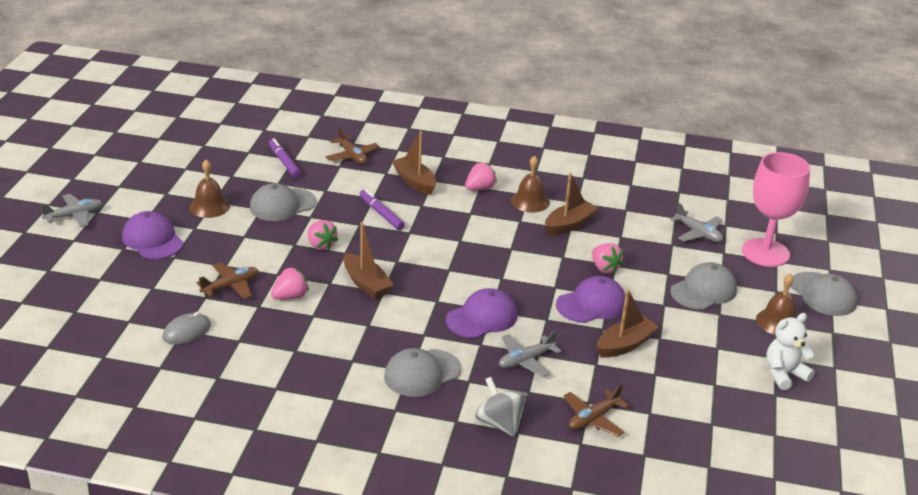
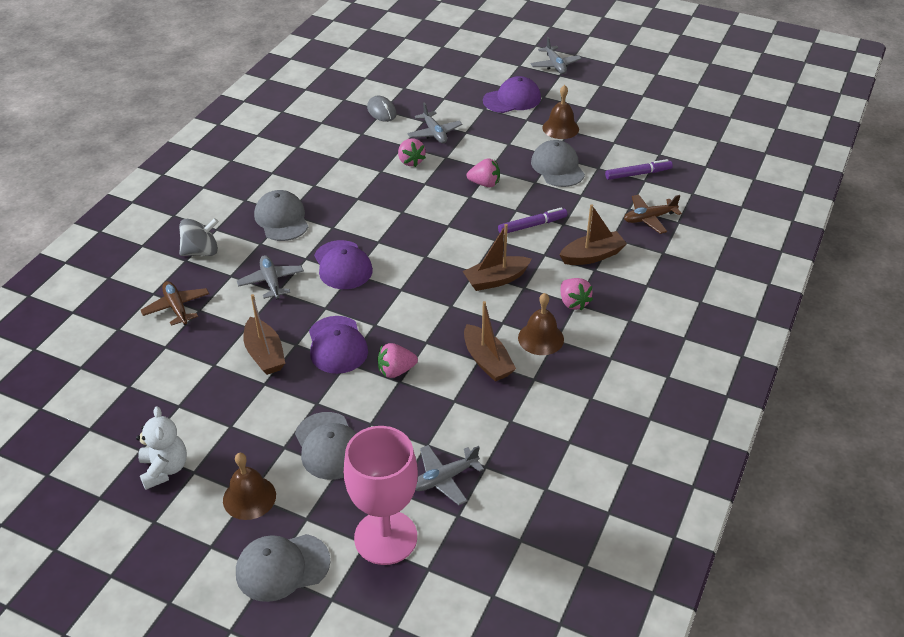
camera: 105 degrees right, 10 degrees up
brown plane [196,262,259,299] -> grey plane [408,102,462,143]
pink strawberry [308,220,338,250] -> pink strawberry turned 150 degrees counterclockwise [467,158,500,187]
brown boat [343,222,394,299] -> brown boat moved to [463,224,531,291]

